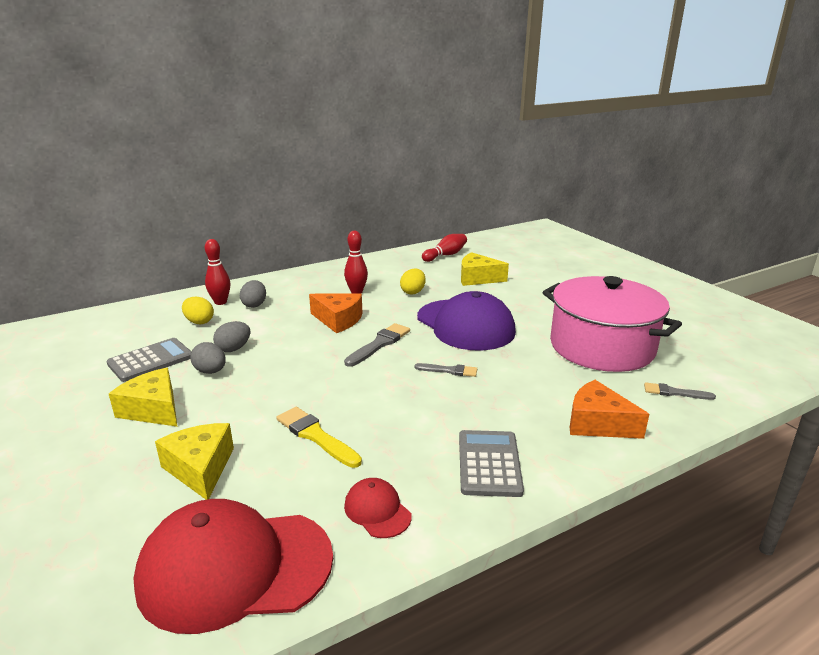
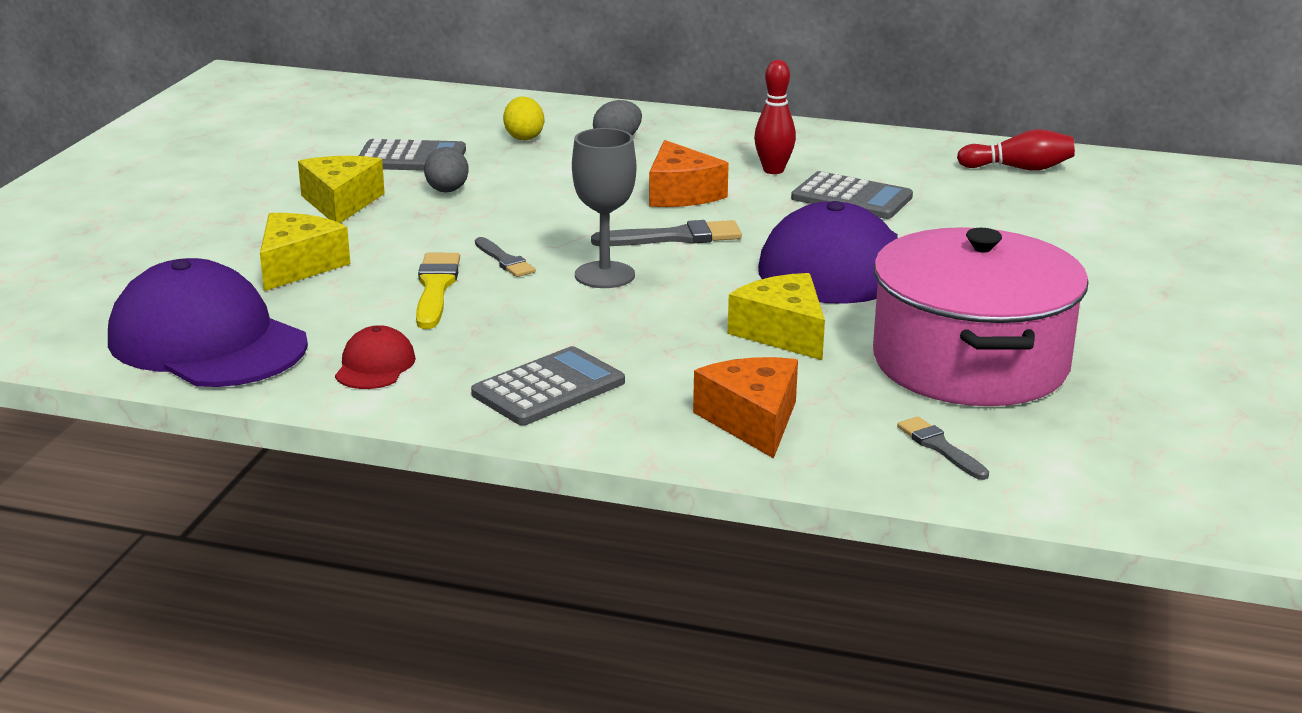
camera: 45 degrees right, 0 degrees up
red cap [133,499,333,634] -> purple cap [108,258,308,387]
red bowling pin [205,239,230,305] -> none
grey egg [213,321,250,352] -> none
yellow egg [400,269,426,294] -> grey calculator [791,171,913,219]
grey brush [415,363,477,377] -> grey brush moved to [475,237,536,277]
yellow cheese [461,252,509,286] -> yellow cheese moved to [728,273,825,360]
none -> grey goblet [572,128,636,288]

